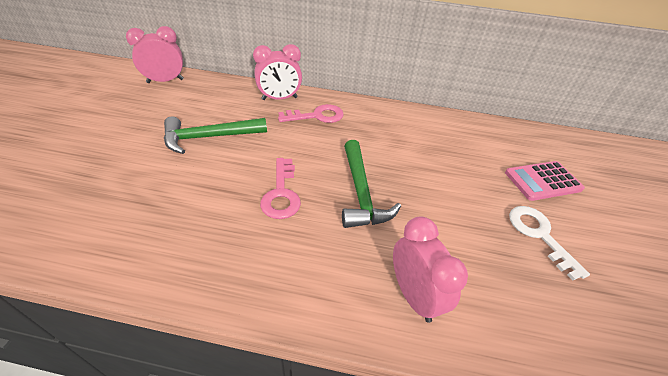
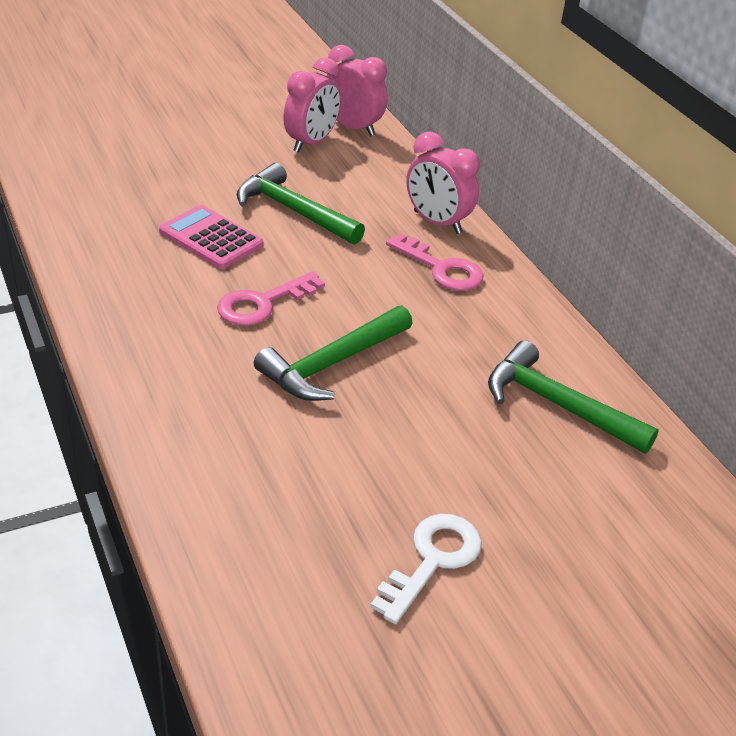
camera: 55 degrees right, 5 degrees down
pink clock [393,217,468,323] -> pink clock moved to [283,58,341,152]
pink calculator [505,161,585,201] -> pink calculator moved to [159,205,263,269]
none -> green hammer [488,340,659,454]

